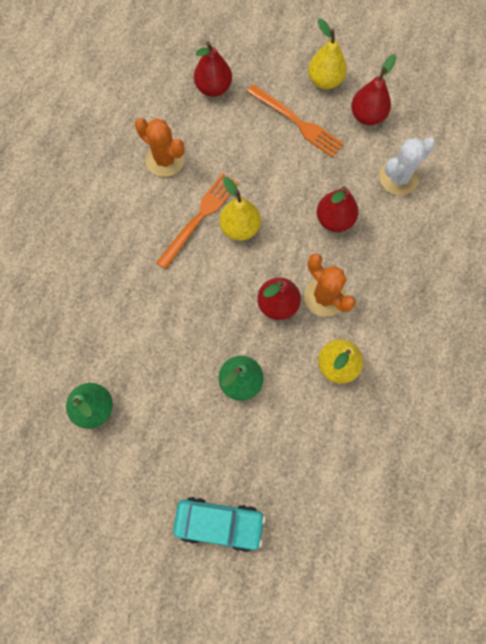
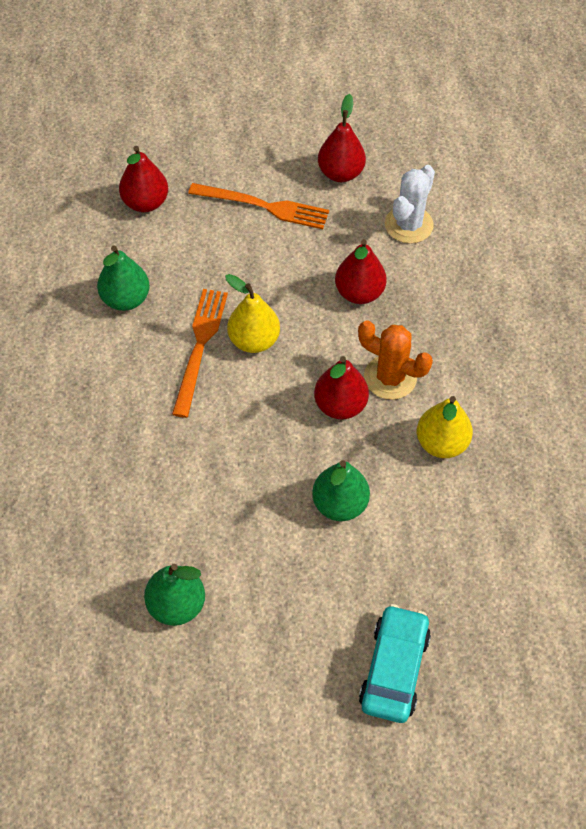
camera: 25 degrees left, 15 degrees down
orange cactus [135,118,185,177] -> green pear [97,245,150,311]
turquoise car [173,497,265,552] -> turquoise car turned 60 degrees counterclockwise [359,604,431,723]
yellow pear [308,19,347,89] -> none

